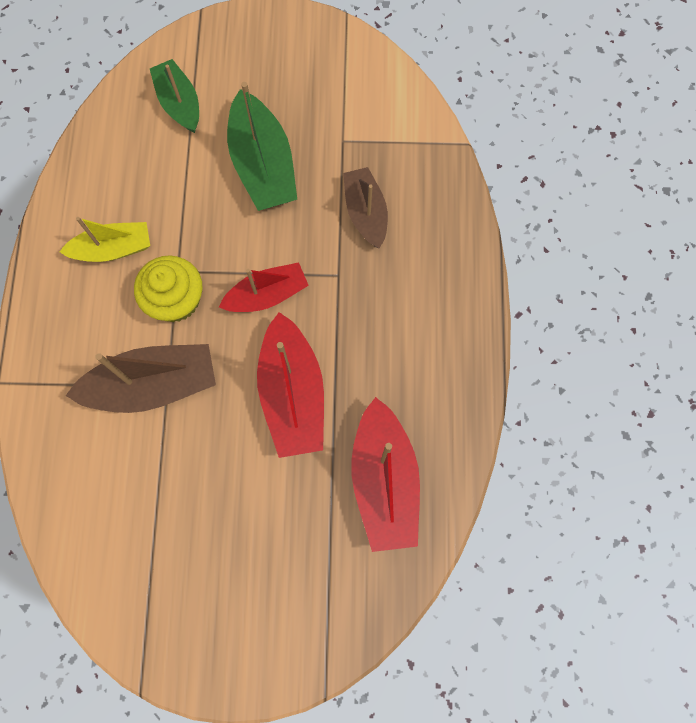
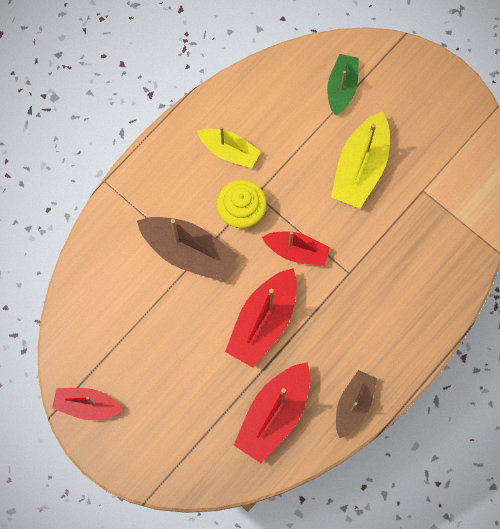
camera: 40 degrees right, 0 degrees up
green boat [227,82,297,211] -> yellow boat [331,111,390,208]
brown boat [343,167,388,248] -> brown boat moved to [336,370,377,438]
none -> red boat [52,388,124,420]

